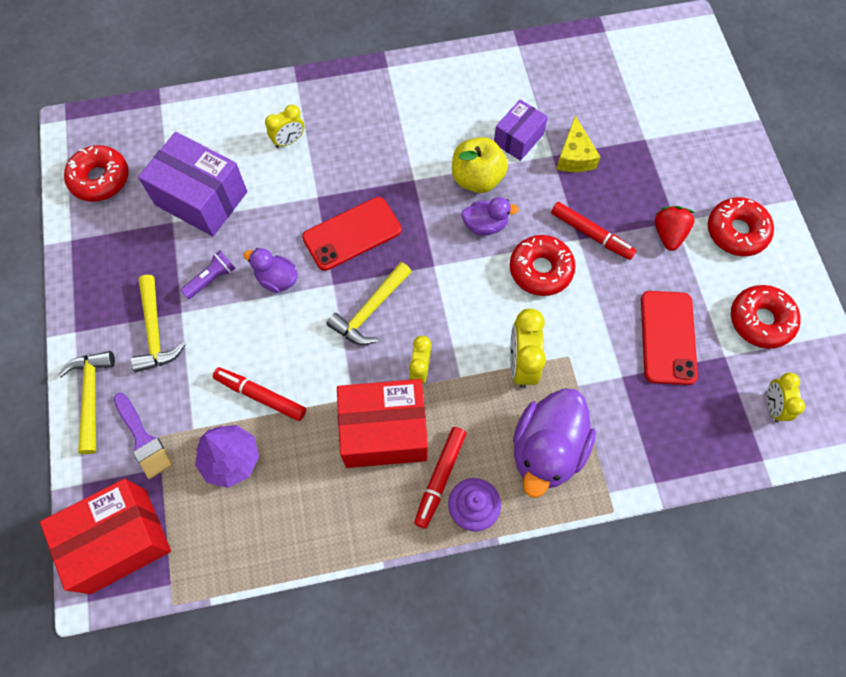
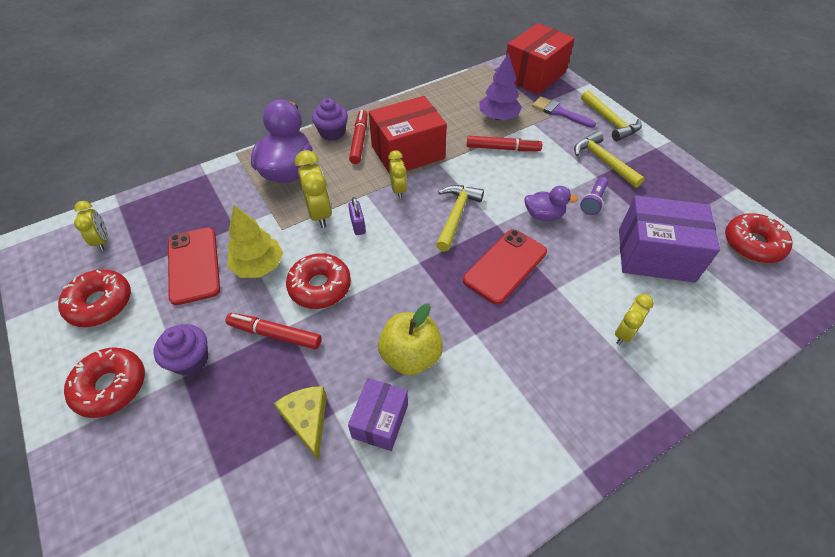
camera: 160 degrees right, 15 degrees down
purple duck [461,197,519,236] -> none
red strawberry [655,206,695,251] -> purple cupcake [153,324,208,376]
none -> yellow tree [227,205,283,278]
none -> purple padlock [348,197,366,235]

